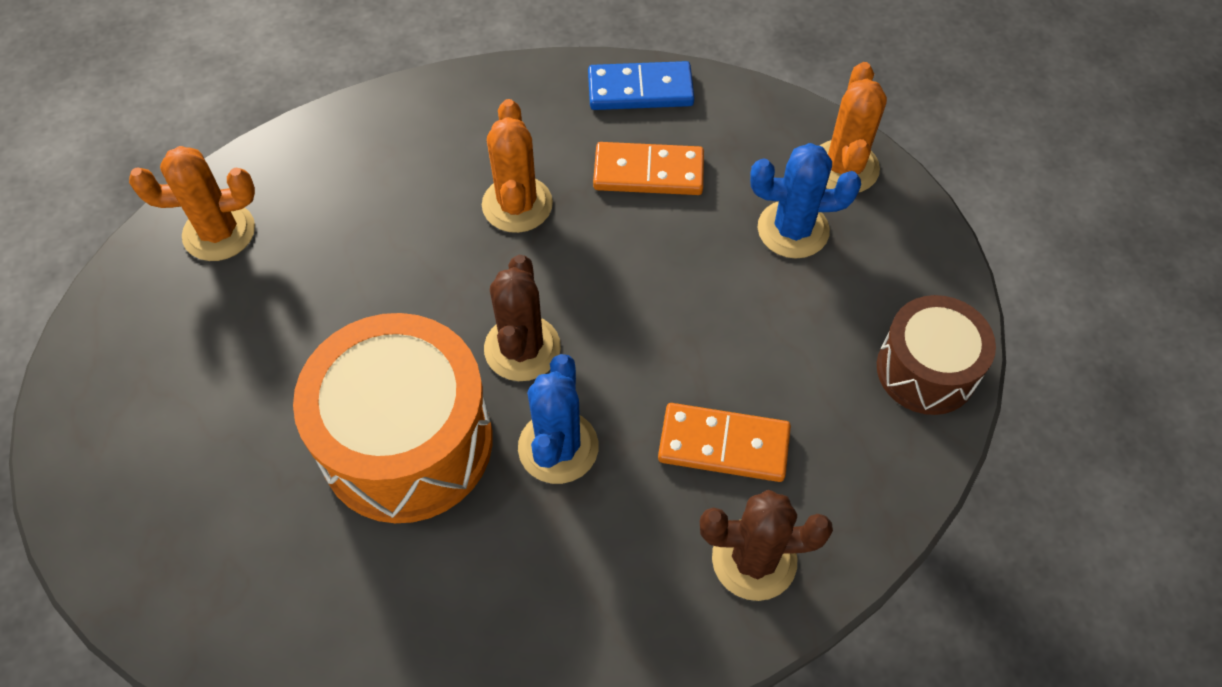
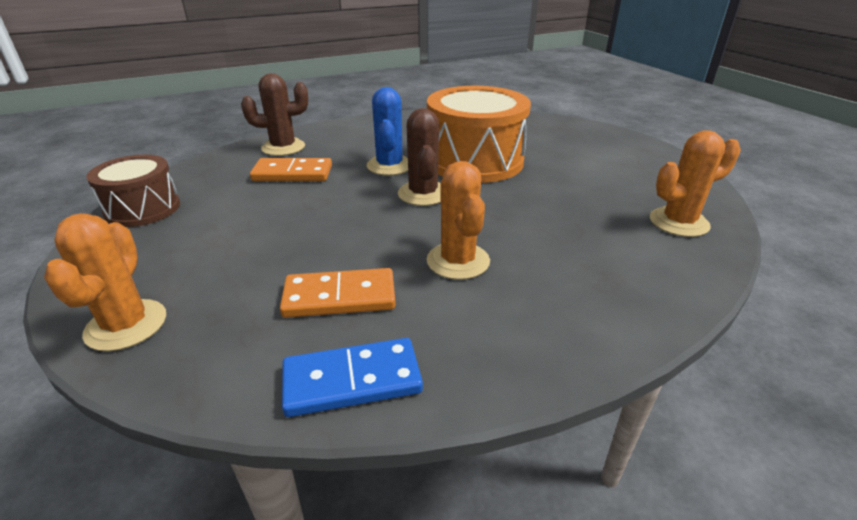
camera: 170 degrees right, 25 degrees down
blue cactus [750,143,861,258] -> none

